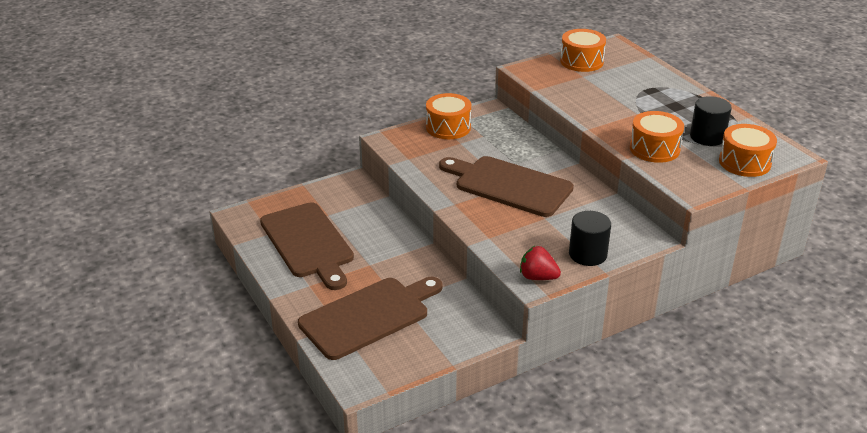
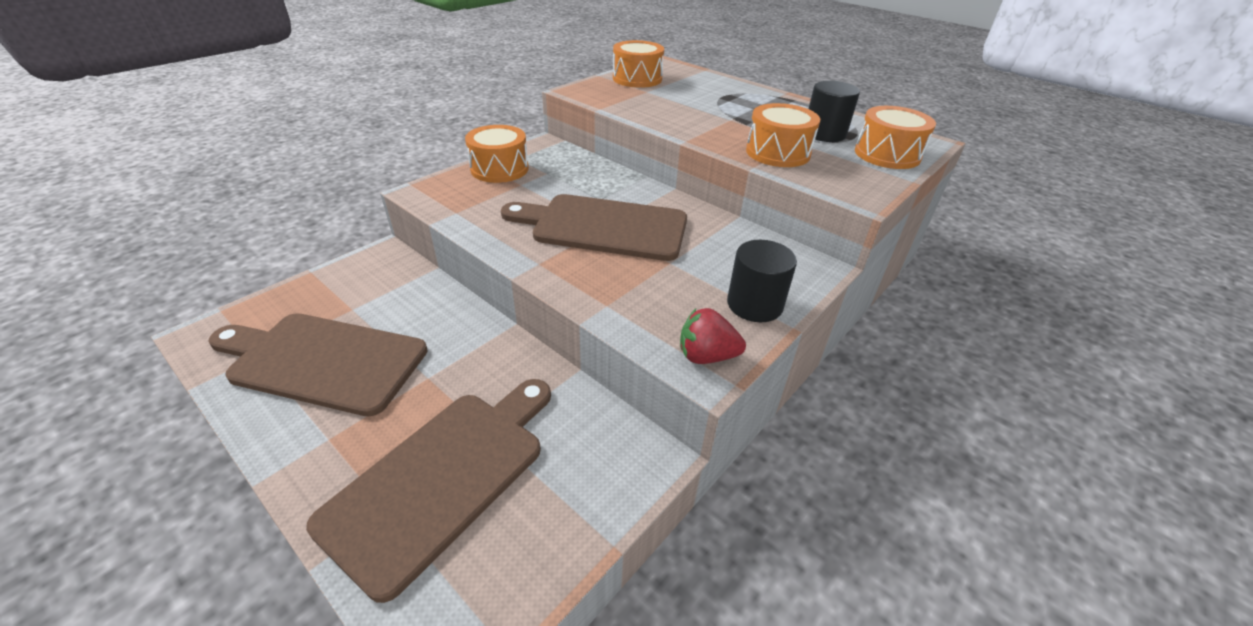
camera: 20 degrees left, 5 degrees up
brown cutting board [260,202,354,290] -> brown cutting board turned 150 degrees clockwise [208,313,427,417]

